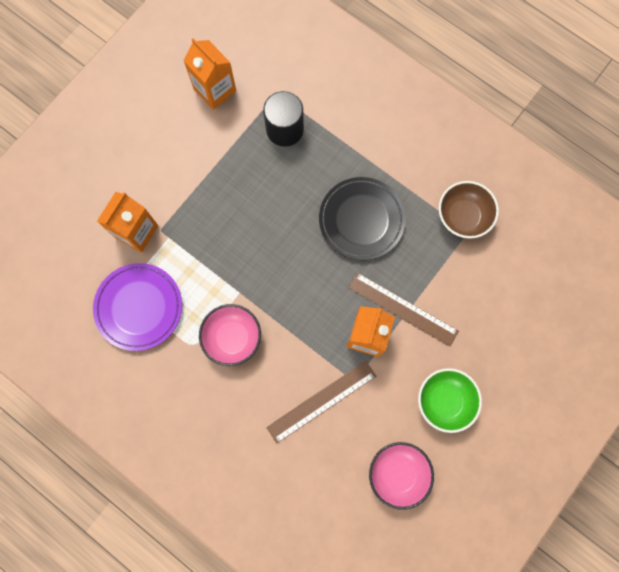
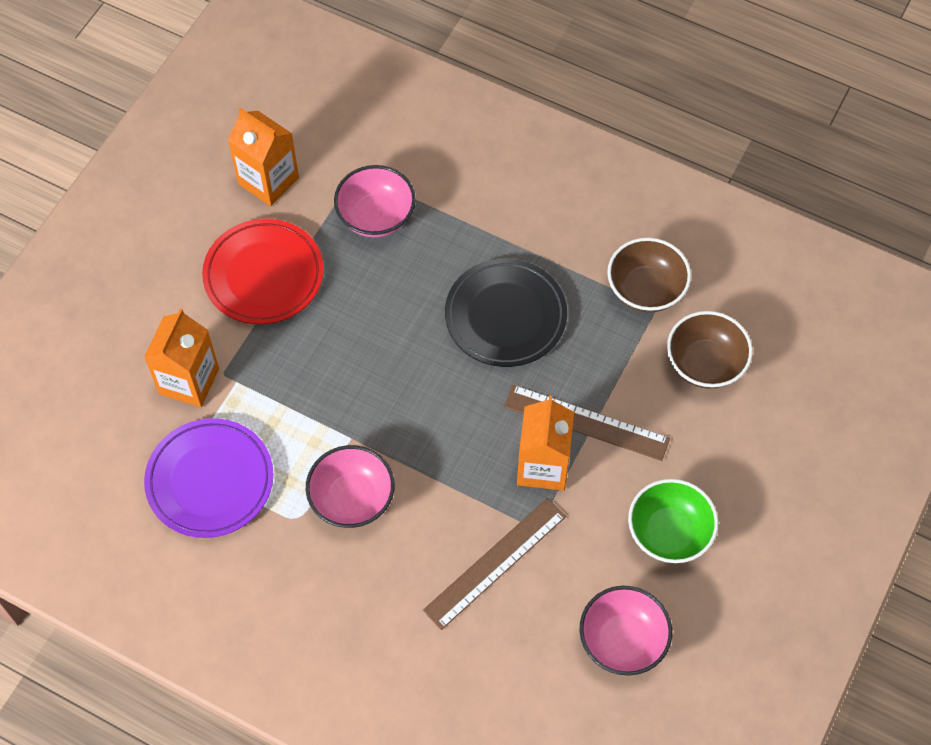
camera: 10 degrees left, 15 degrees down
black cylinder [263,91,304,147] -> pink bowl [334,165,416,237]
none -> red plate [202,219,324,324]
none -> brown bowl [667,311,753,389]

